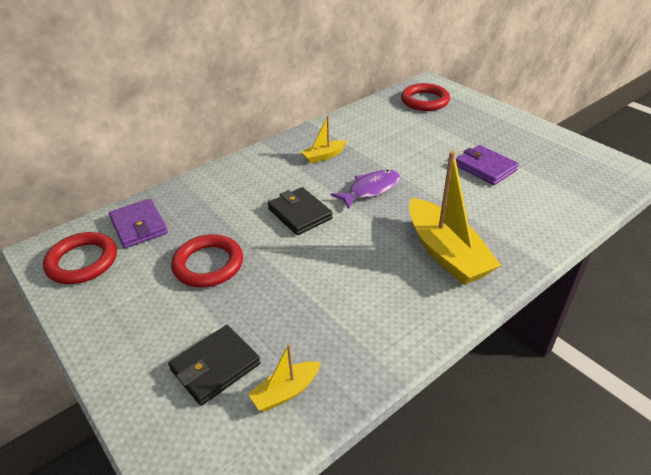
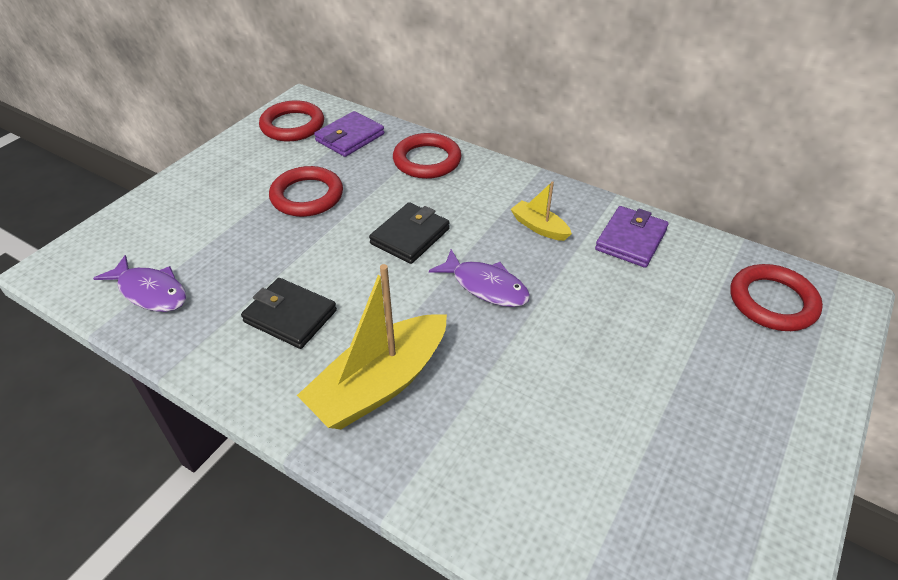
camera: 70 degrees right, 5 degrees up
black wallet [168,325,261,406] -> black wallet moved to [241,278,337,349]
yellow boat [248,344,321,411] -> purple fish [93,255,186,312]
purple wallet [456,145,519,185] -> purple wallet moved to [595,206,669,268]
none -> red ring [393,133,462,179]

